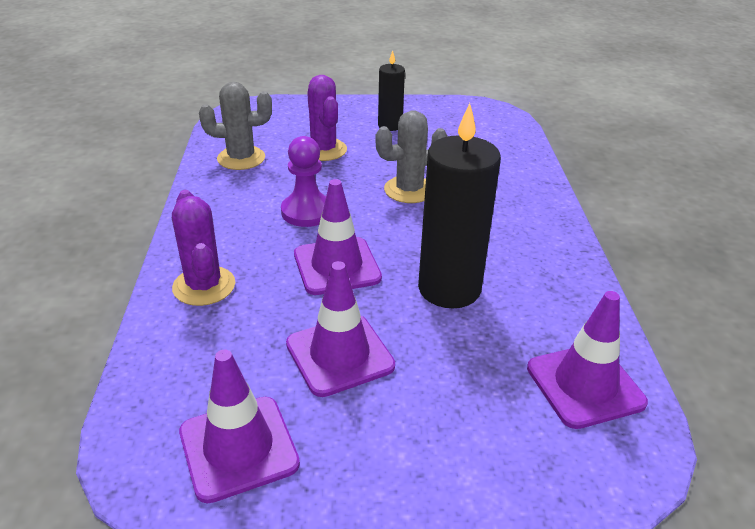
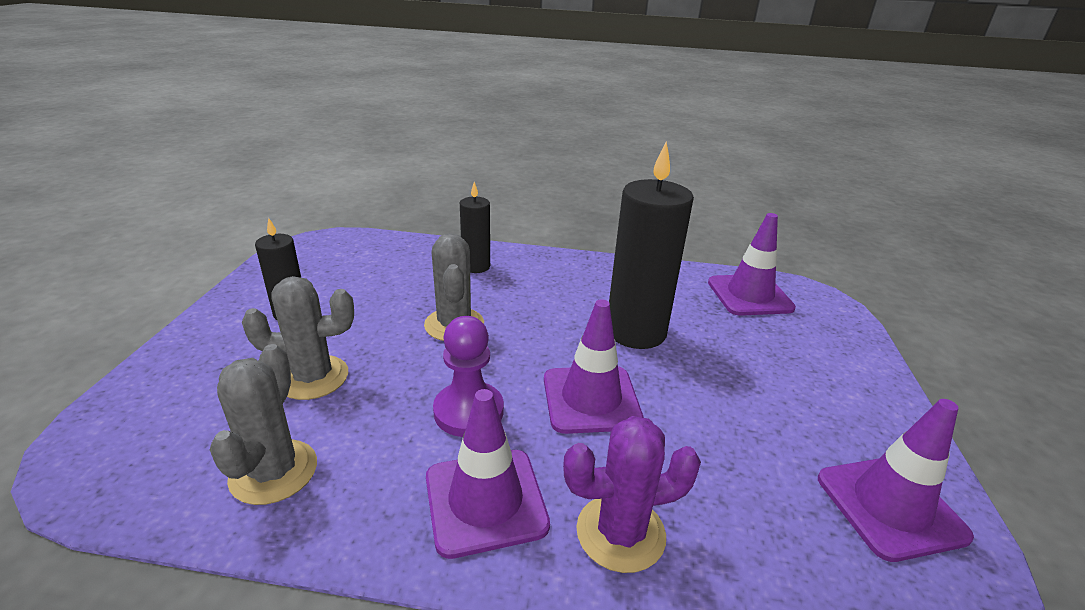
camera: 80 degrees left, 5 degrees down
purple traffic cone [286,261,395,397] -> purple traffic cone moved to [426,389,550,559]
purple cactus [307,75,347,161] -> grey cactus [242,276,354,400]
none -> black candle [460,182,490,273]

